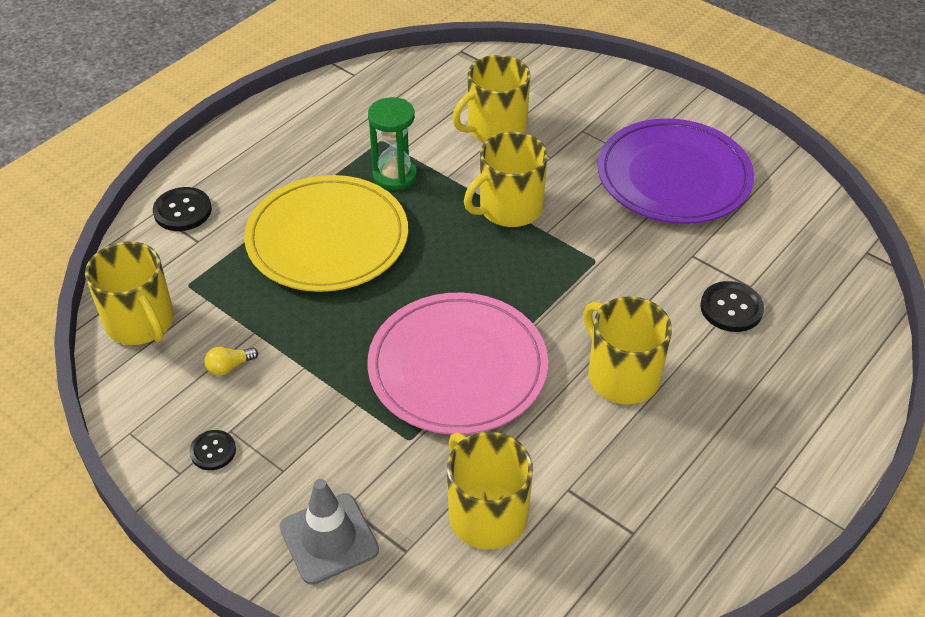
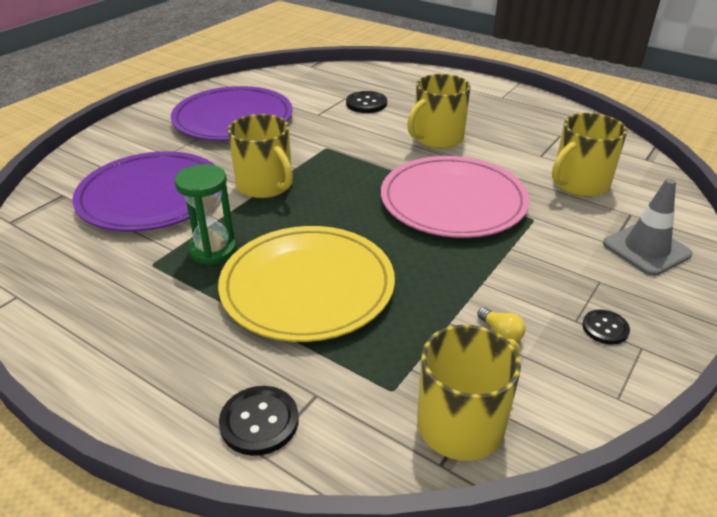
camera: 95 degrees left, 10 degrees down
yellow mug [452,55,531,142] -> purple plate [72,151,216,231]

